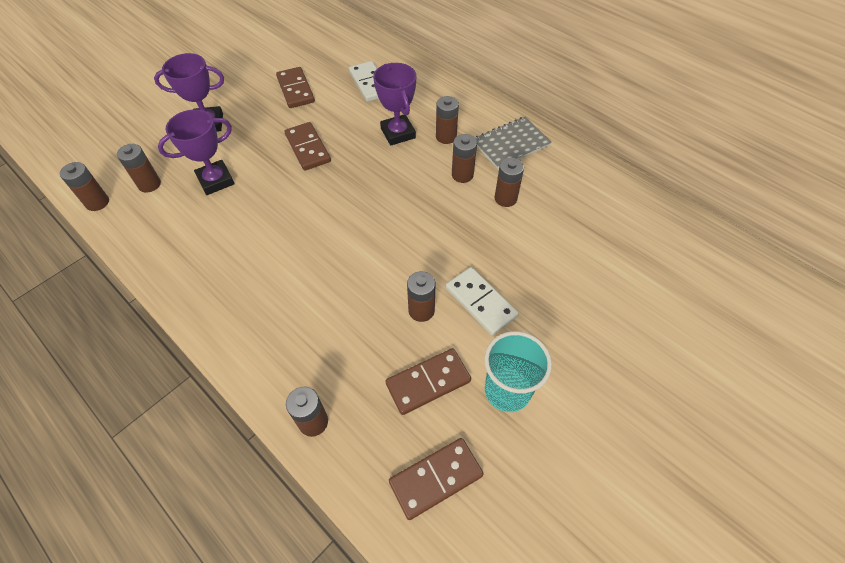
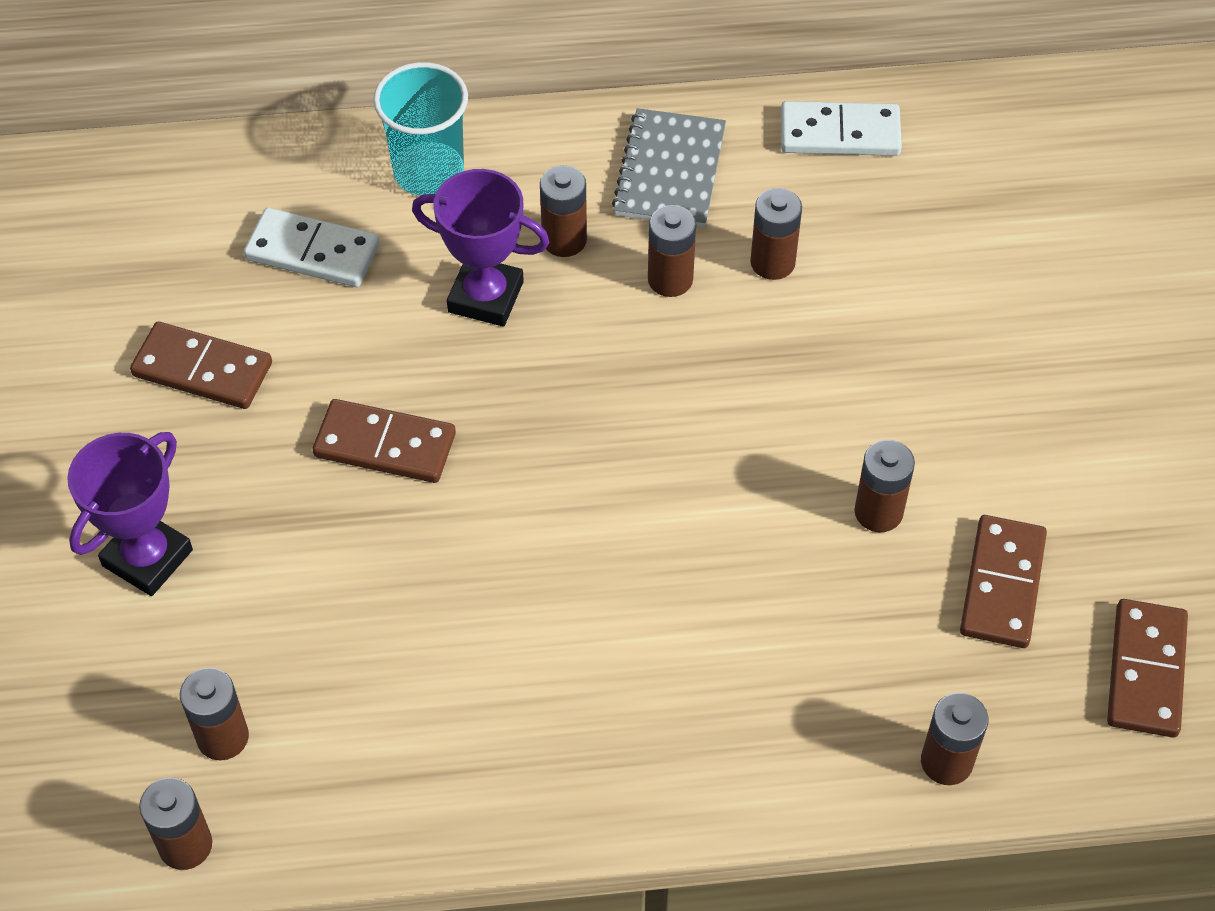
camera: 50 degrees left, 0 degrees up
purple trophy [158,109,235,195] -> none
white domino [446,267,519,336] -> white domino moved to [781,101,902,156]
turquoise cup [484,331,552,412] -> turquoise cup moved to [373,62,468,196]

